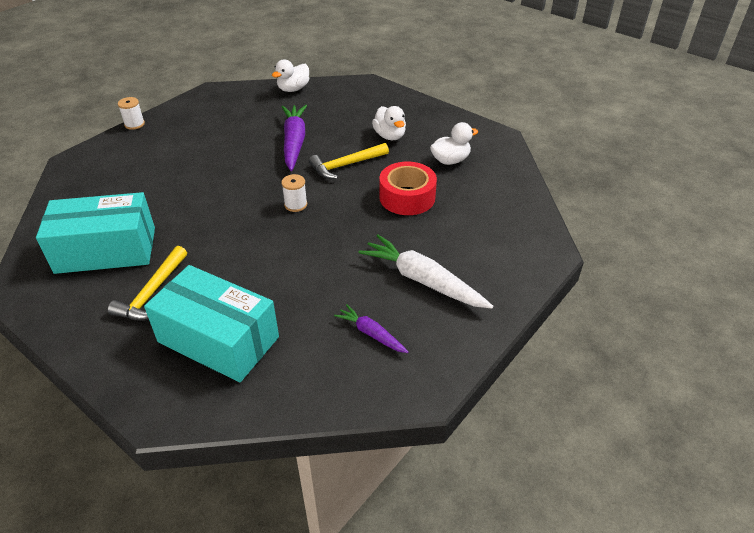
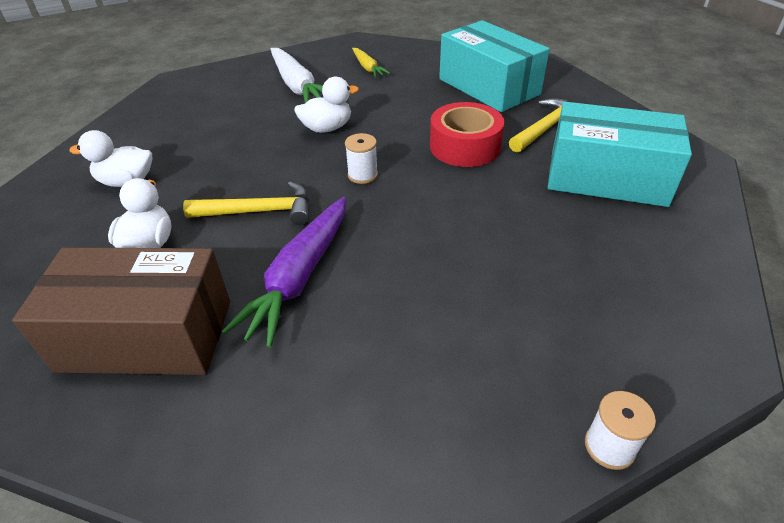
camera: 155 degrees left, 0 degrees up
white duck [272,59,309,92] -> white duck moved to [294,77,359,133]
purple carrot [334,304,409,353] -> yellow carrot [352,48,390,77]
red tape [379,162,437,215] -> red tape moved to [430,102,504,167]
none -> brown box [12,247,230,375]

